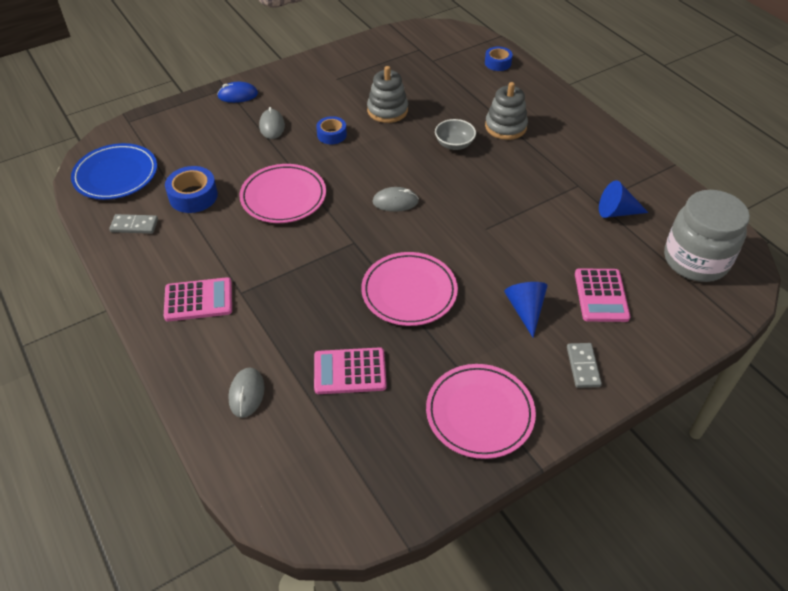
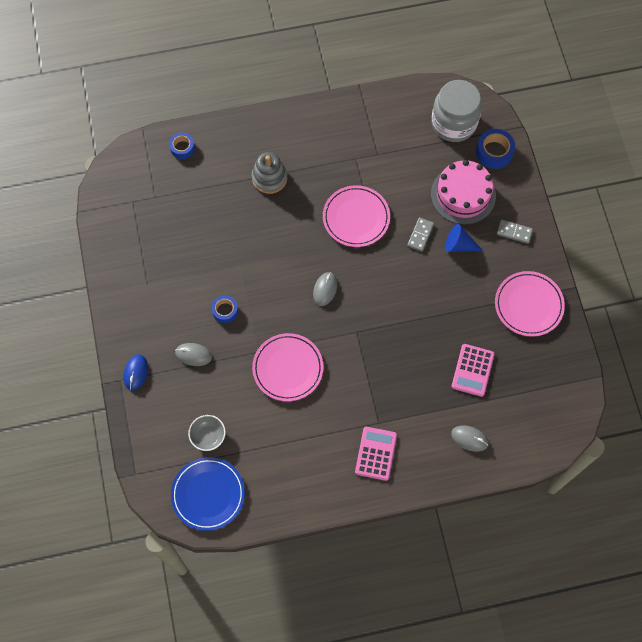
camera: 70 degrees left, 20 degrees up
grey domino [109,214,158,234] -> grey domino moved to [407,217,434,252]
blue tape [165,166,218,213] -> blue tape moved to [476,129,515,169]
pink plate [361,252,458,326] -> pink plate moved to [323,185,390,247]
grey stacking toy [367,66,408,123] -> none
grey bowl [435,119,476,150] -> grey bowl moved to [188,415,226,451]
pink calculator [575,268,630,322] -> pink cake [431,160,496,225]
blue cone [599,180,649,218] -> none

